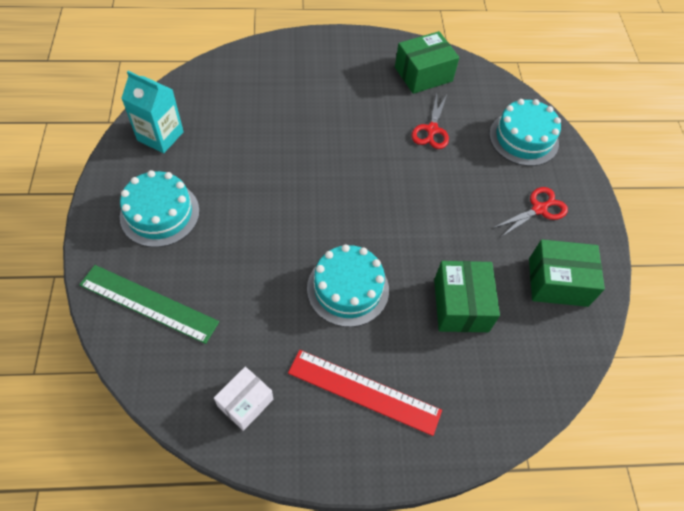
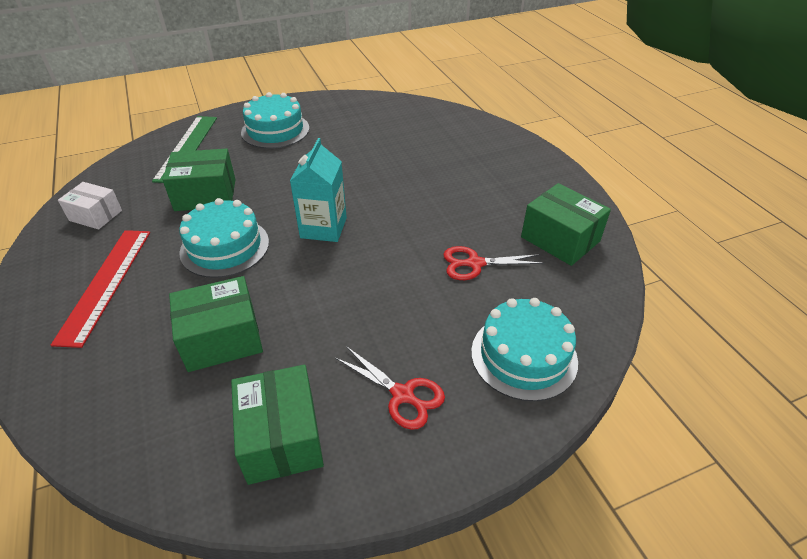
camera: 75 degrees right, 15 degrees down
turquoise carton [121,71,184,154] -> turquoise carton moved to [290,138,347,242]
none -> green box [162,149,236,211]

